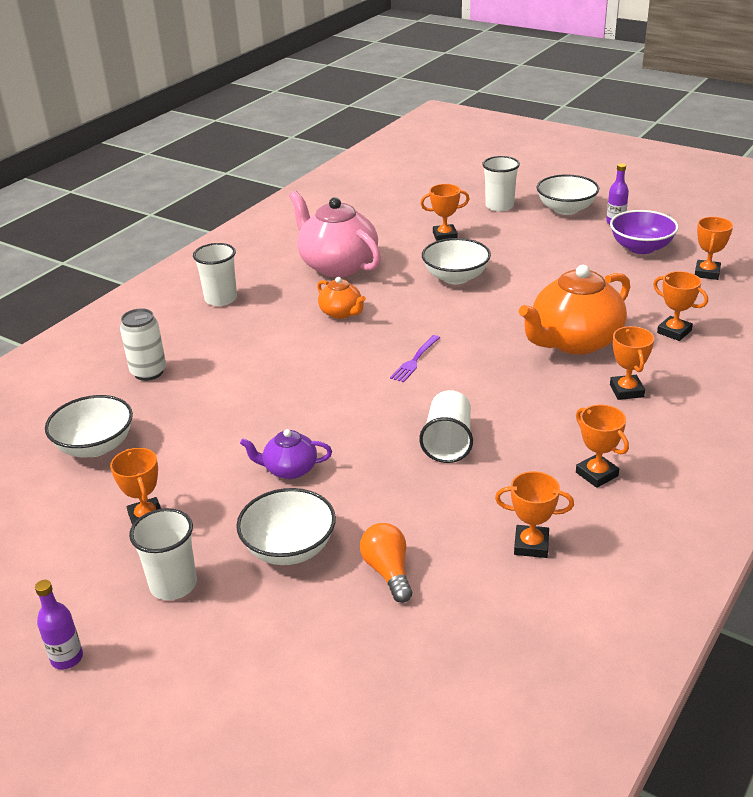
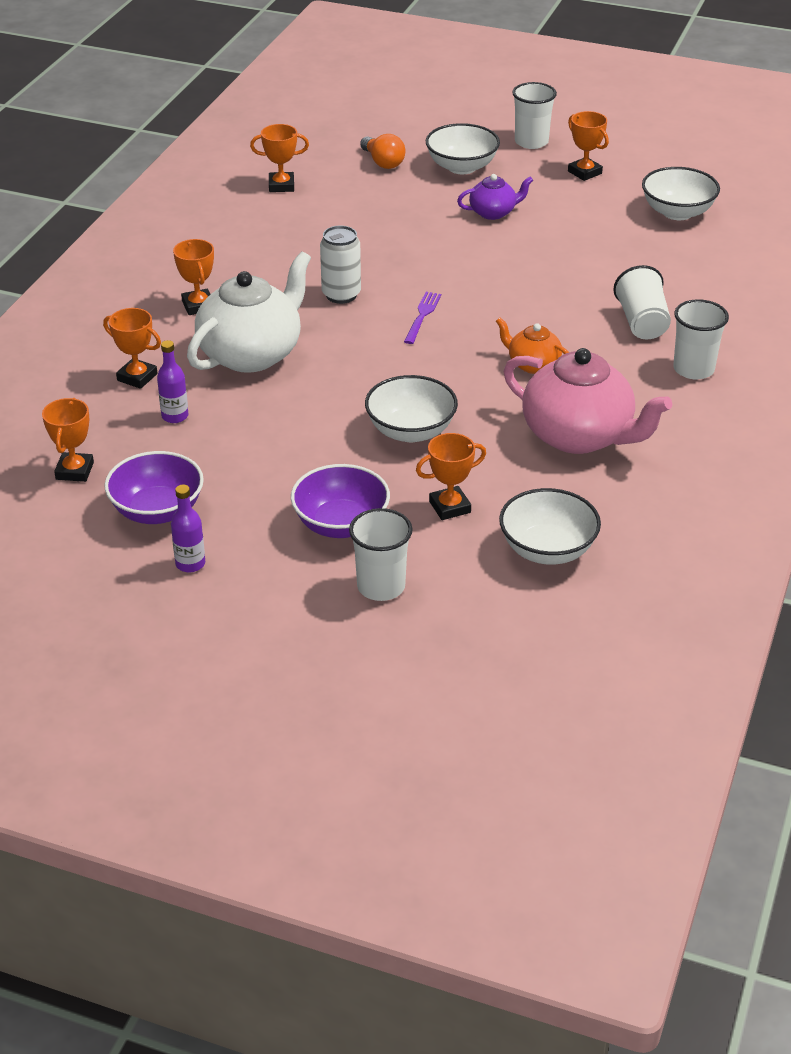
camera: 165 degrees right, 5 degrees up
purple bottle [35,580,83,670] -> purple bottle moved to [157,340,188,423]
white can [120,308,166,381] -> white can moved to [320,226,361,304]
white cup [419,390,473,463] -> white cup moved to [613,265,671,339]
orange teapot [519,265,630,355] -> white teapot [187,251,311,373]
white bowl [537,174,599,215] -> white bowl moved to [499,488,601,565]
orange trophy [576,404,629,488] -> none
none -> purple bowl [291,464,390,538]

